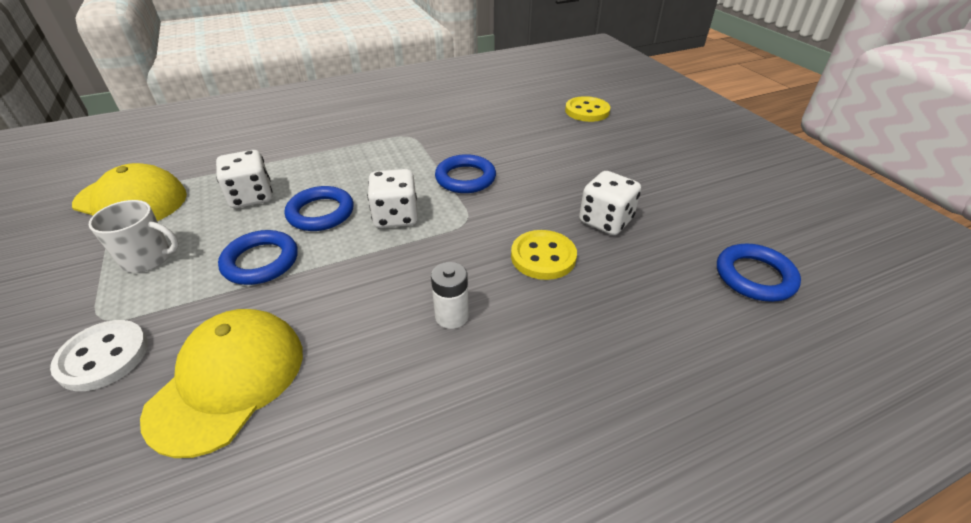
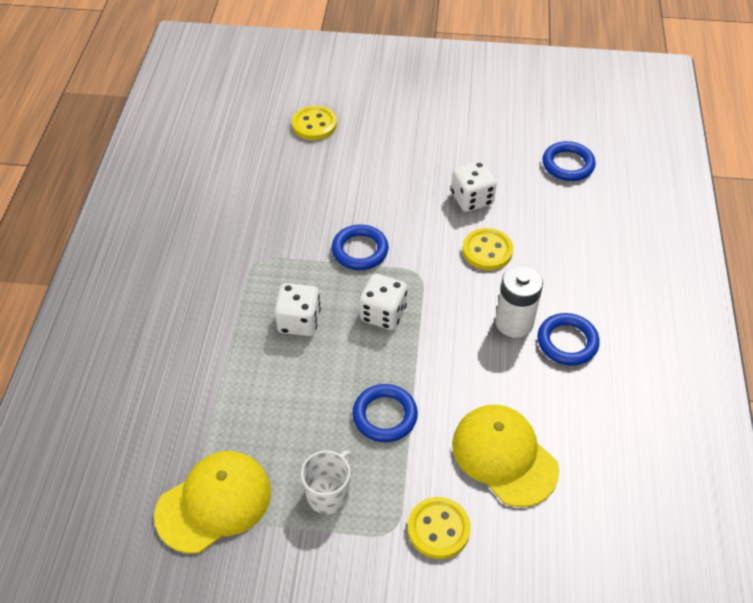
camera: 60 degrees left, 10 degrees up
white button [50,320,148,391] -> yellow button [408,497,470,559]
white dice [216,150,273,208] -> white dice moved to [275,283,321,336]
blue ring [285,186,353,231] -> blue ring moved to [538,313,600,366]
white battery [431,262,469,329] -> white battery [495,265,543,338], size x1.57

